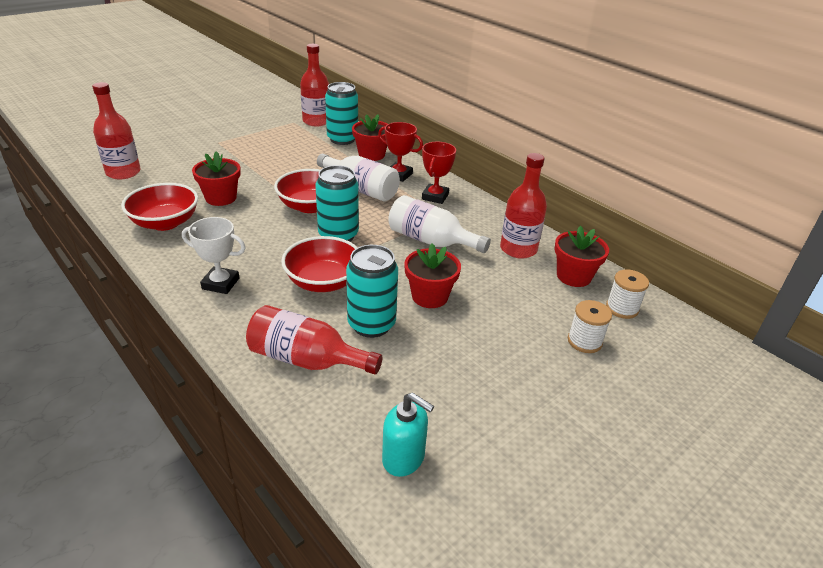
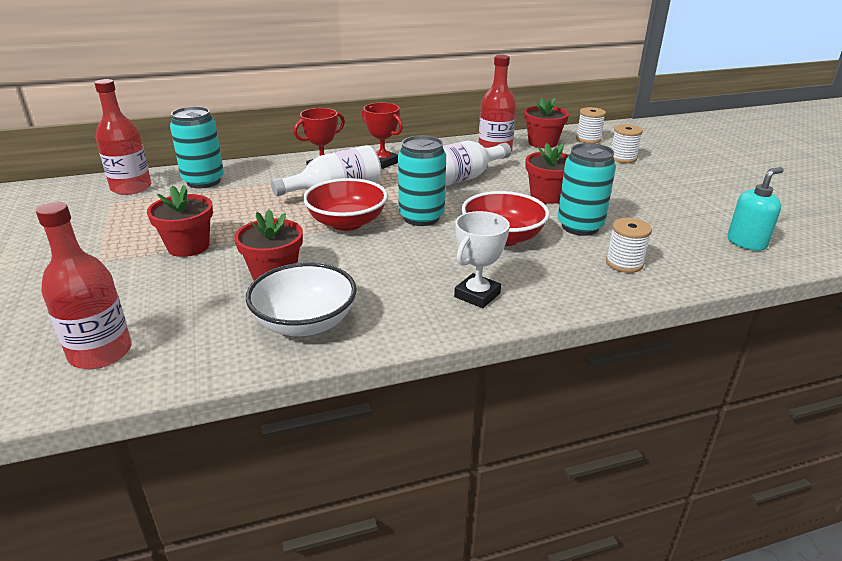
camera: 65 degrees left, 5 degrees down
red bowl [121,183,198,231] -> white bowl [246,262,357,336]
red bottle [246,305,382,374] -> white spool [606,218,652,273]
red flower pot [352,114,387,161] -> red flower pot moved to [147,185,213,257]

